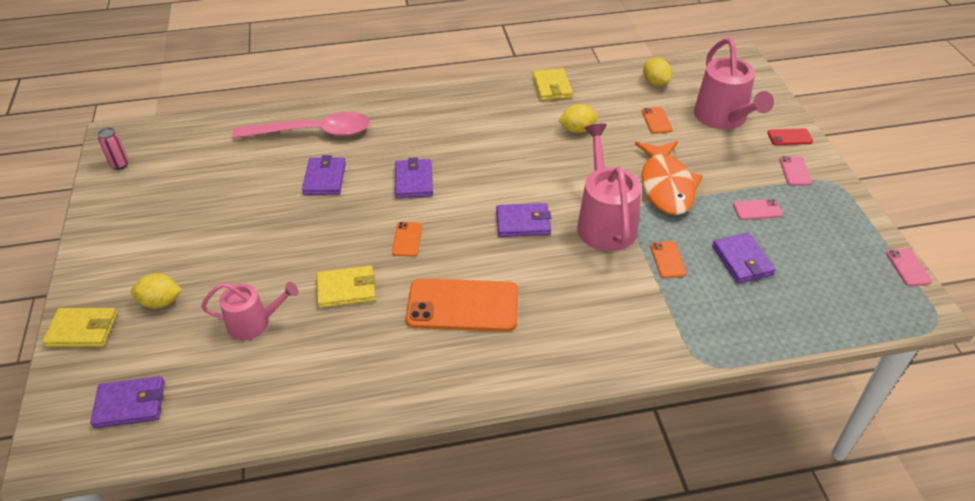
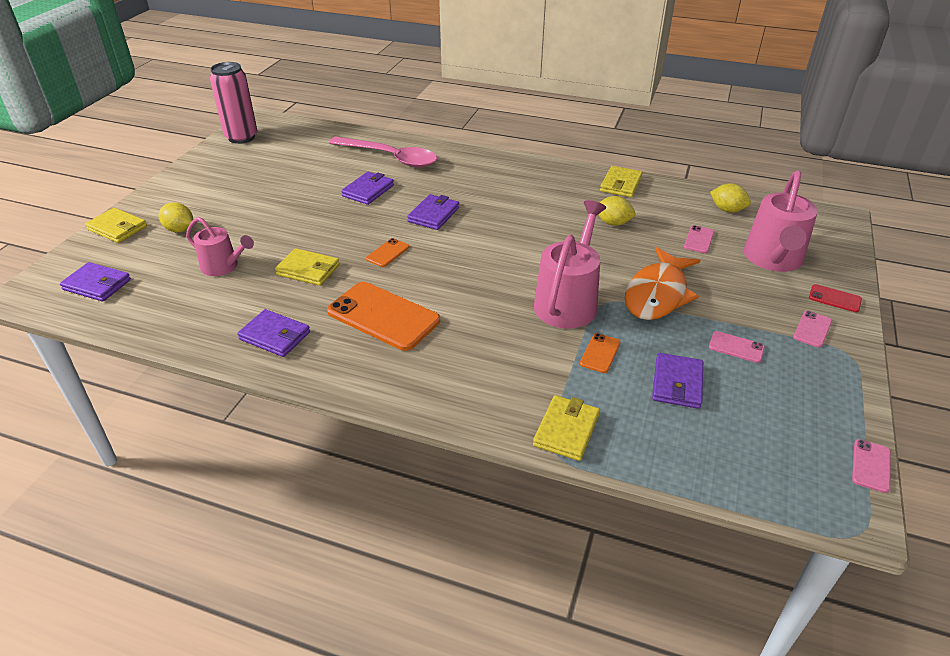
camera: 30 degrees right, 5 degrees down
pink can [98,128,129,170] -> pink can [210,62,257,144], size x2.14
purple wallet [496,203,551,237] -> purple wallet moved to [237,309,310,357]
orange phone [642,107,673,134] -> pink phone [684,225,714,253]
yellow lemon [643,58,672,86] -> yellow lemon turned 60 degrees counterclockwise [710,183,751,213]
none -> yellow wallet [533,395,600,461]

